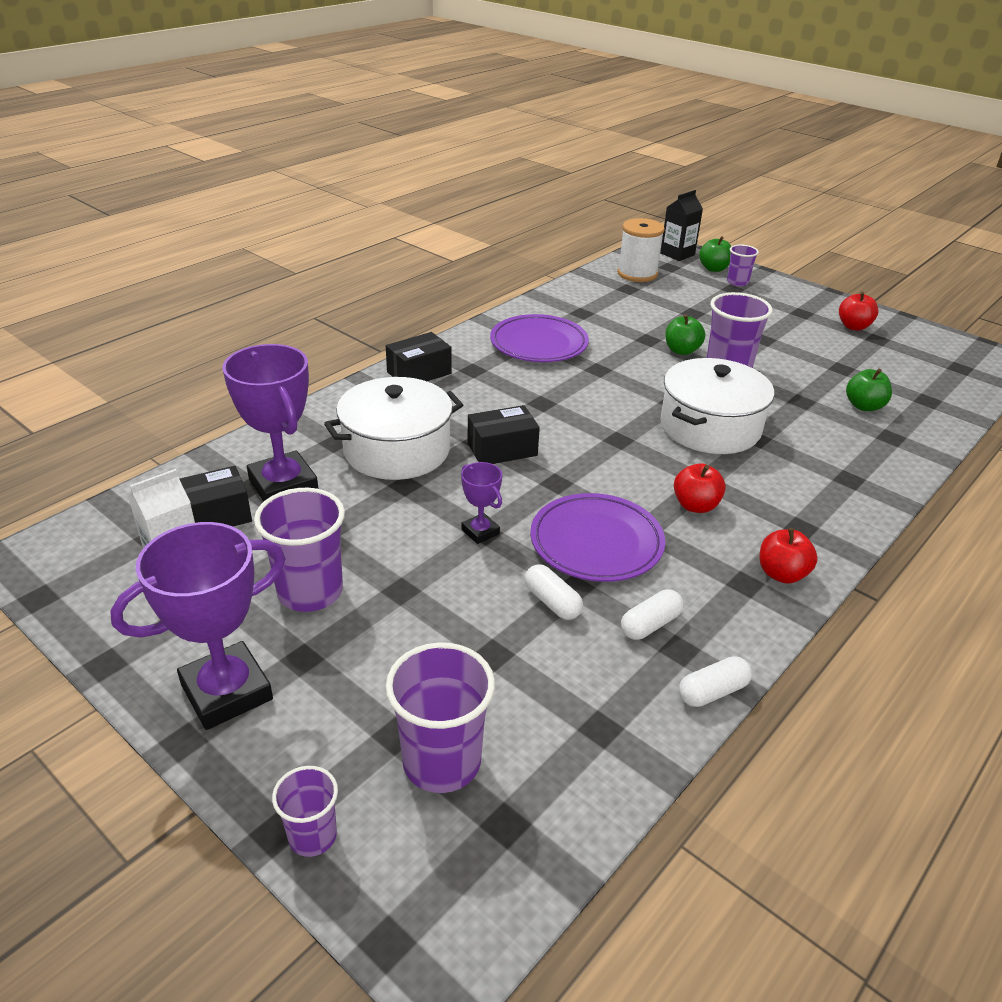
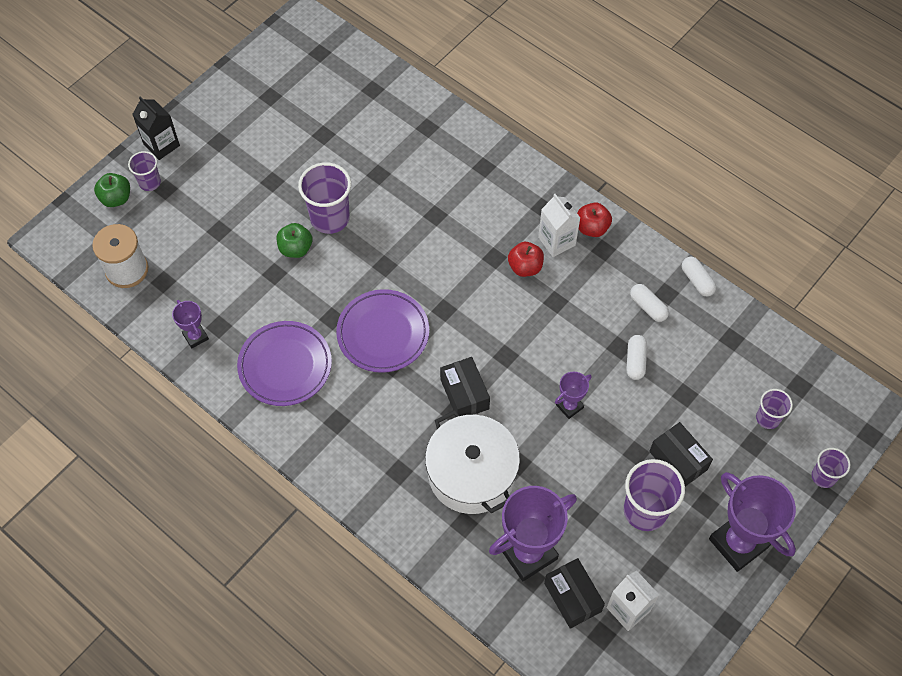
camera: 90 degrees left, 25 degrees up
black box [386,332,452,381] -> black box moved to [649,422,713,487]
purple cup [386,642,495,793] -> purple cup [756,389,793,429], size x0.57
white capsule [525,564,583,620] -> white capsule turned 45 degrees counterclockwise [626,335,647,380]
purple plate [530,493,665,582] -> purple plate moved to [336,289,429,373]
black carton [660,190,703,261] -> black carton moved to [132,97,180,160]
white pot [660,358,774,454] -> none
red apple [839,292,879,331] -> none
green apple [846,368,892,411] -> none
none -> purple trophy [172,300,209,348]
none -> white carton [538,194,580,257]

